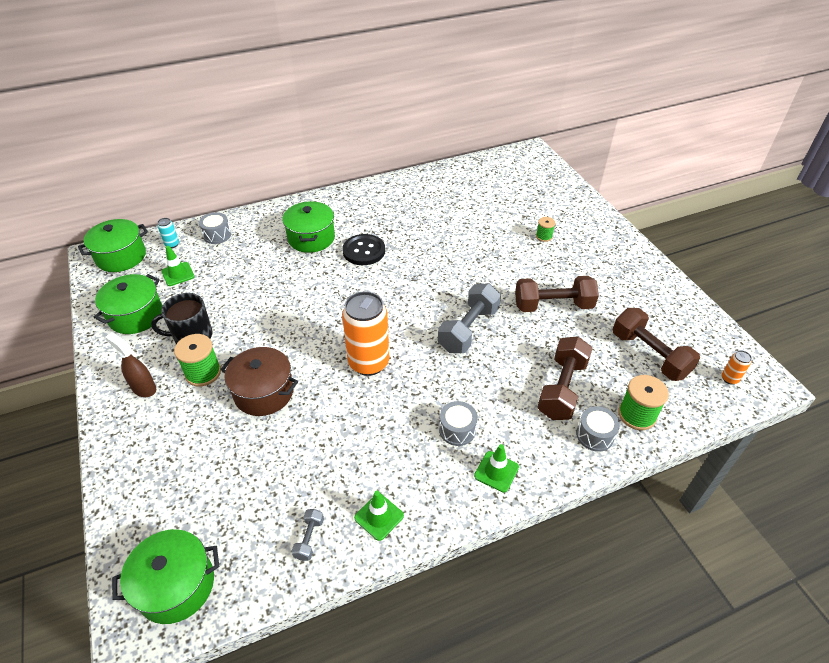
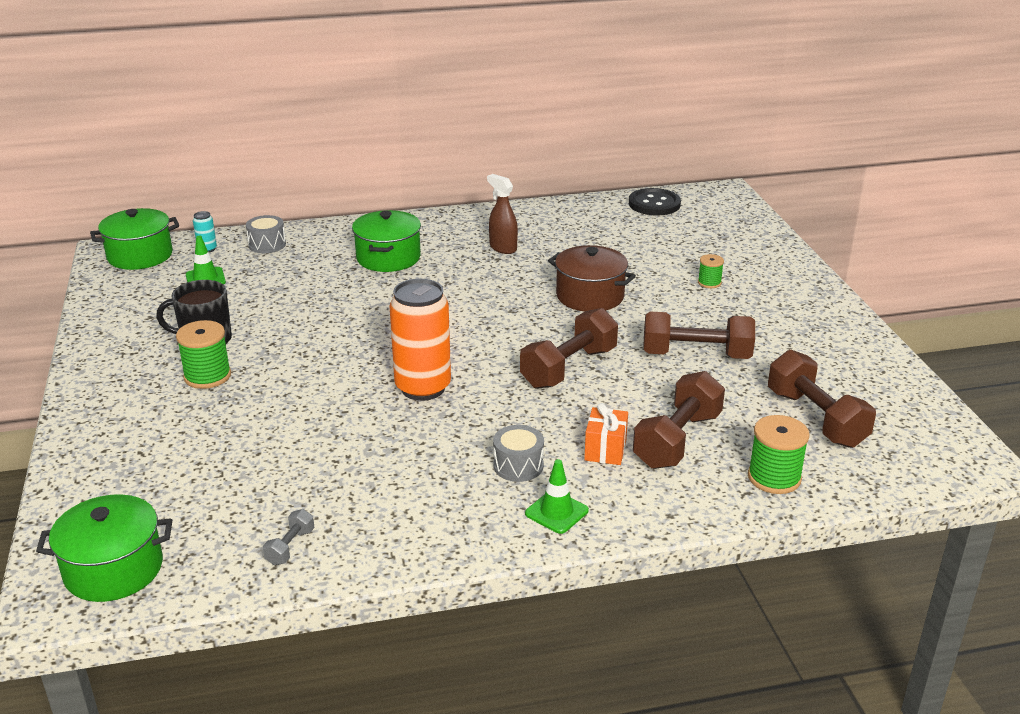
camera: 10 degrees right, 15 degrees down
green pot [94,274,163,334] -> none
brown spray bottle [105,333,156,397] -> brown spray bottle moved to [487,174,518,254]
brown pot [220,347,298,416] -> brown pot moved to [548,245,636,312]
black button [342,234,385,265] -> black button moved to [629,188,681,216]
green traffic cone [354,491,404,541] -> none
grey dumbbell [438,283,501,353] -> brown dumbbell [520,308,618,389]
grey drum [576,406,620,452] -> none
orange can [722,350,752,385] -> none
none -> orange gift [584,403,628,465]

